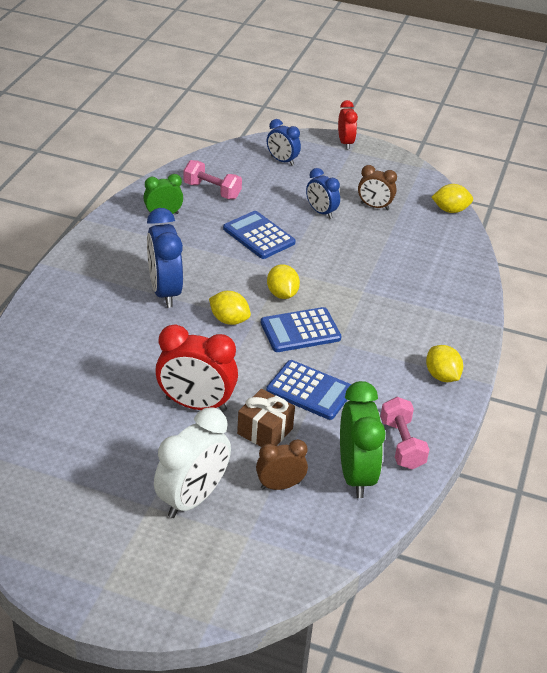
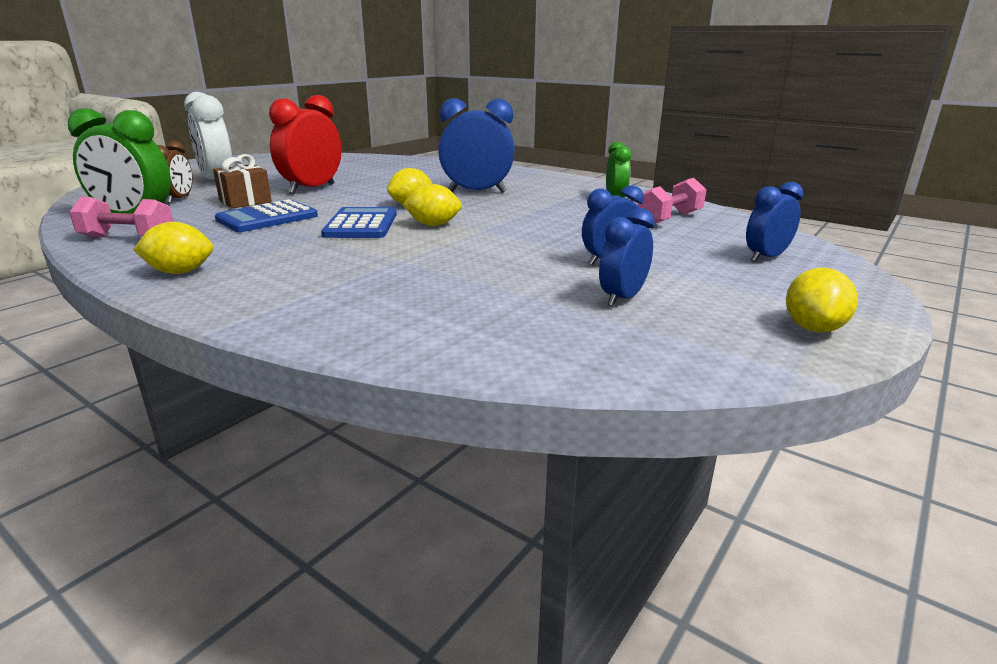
camera: 110 degrees right, 15 degrees down
blue calculator [223,211,296,259] -> none
red clock [338,100,358,149] -> none
brown clock [358,165,397,210] -> blue clock [599,208,655,307]
yellow lemon [431,184,473,213] -> yellow lemon moved to [786,268,858,332]

